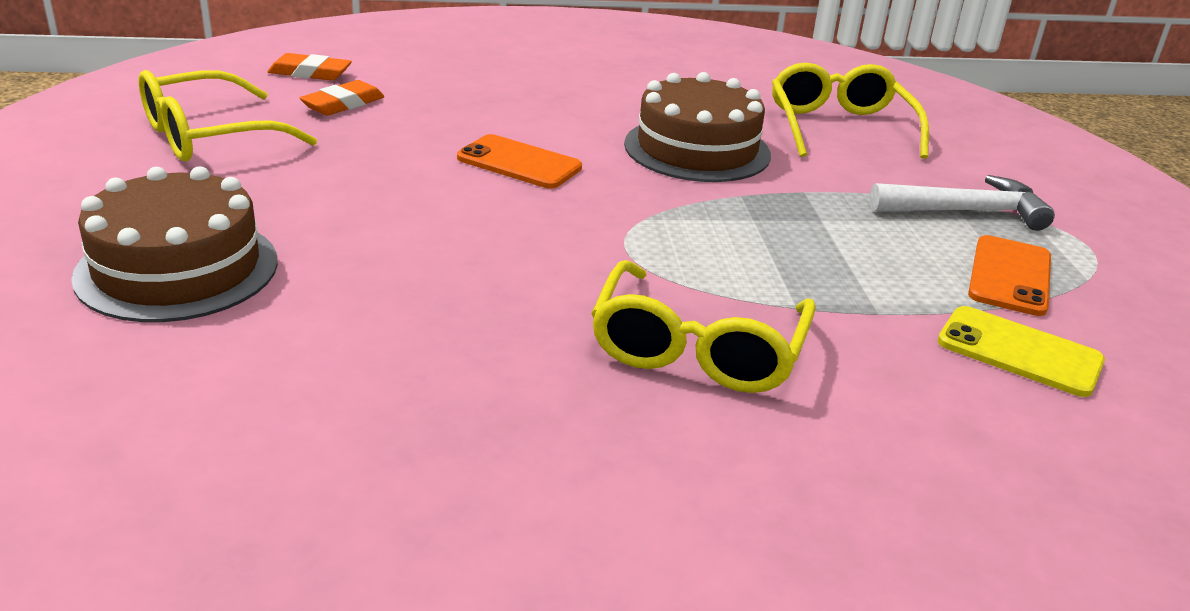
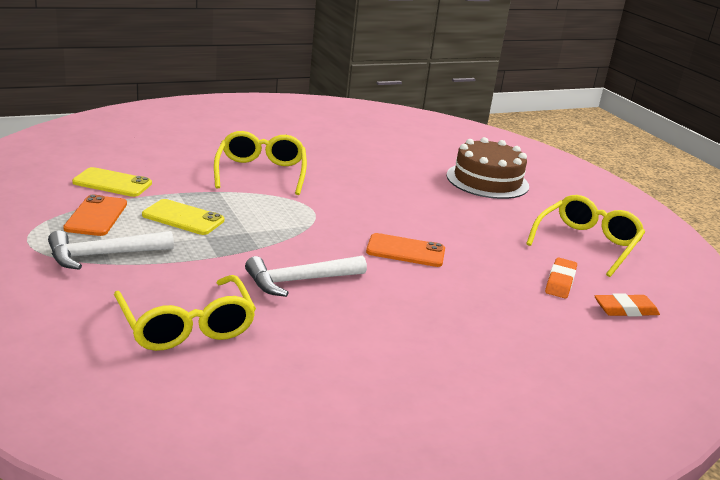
camera: 160 degrees right, 5 degrees down
brown cake [624,72,771,182] -> white hammer [245,255,367,297]
none -> yellow phone [142,199,224,235]

